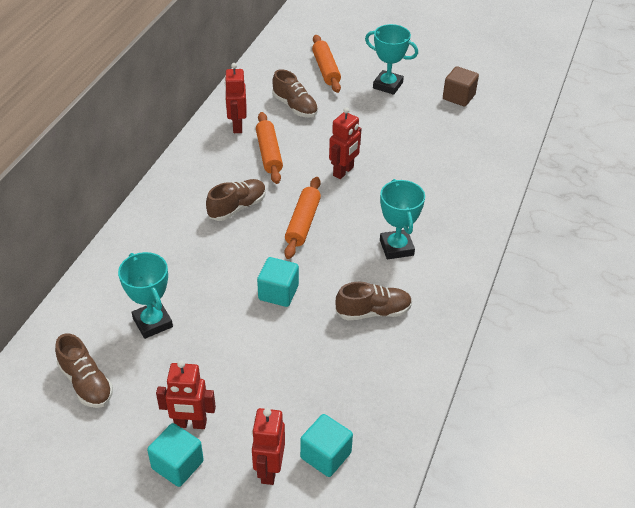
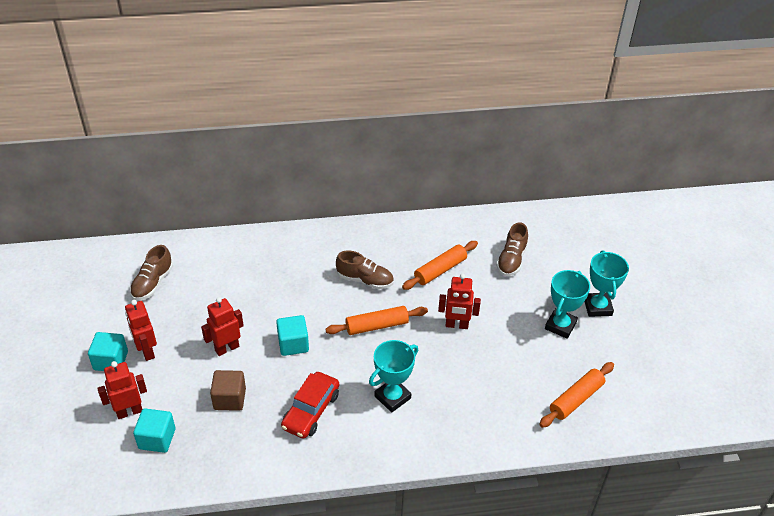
camera: 60 degrees right, 0 degrees up
turquoise trophy [118,252,173,339] -> turquoise trophy moved to [545,270,590,339]
red robot [225,63,247,133] -> red robot moved to [201,297,244,356]
orange rolling pin [312,35,341,93] -> orange rolling pin moved to [539,362,614,428]
brown shoe [335,282,412,321] -> red car [281,372,339,439]
brown cube [443,66,479,106] -> brown cube moved to [210,370,246,411]

